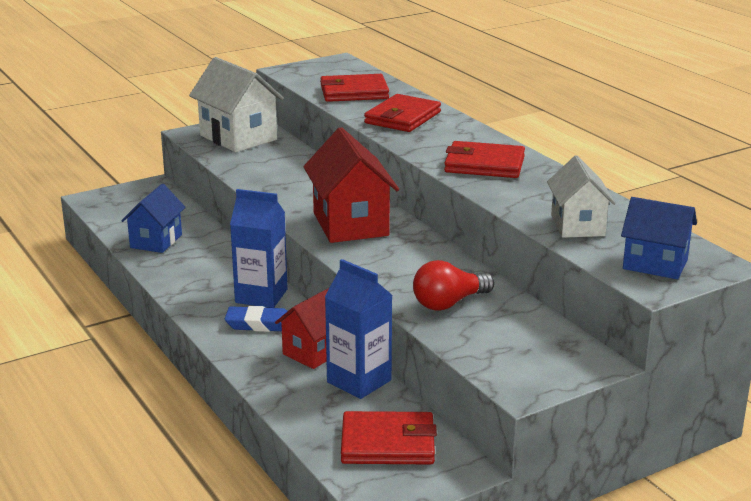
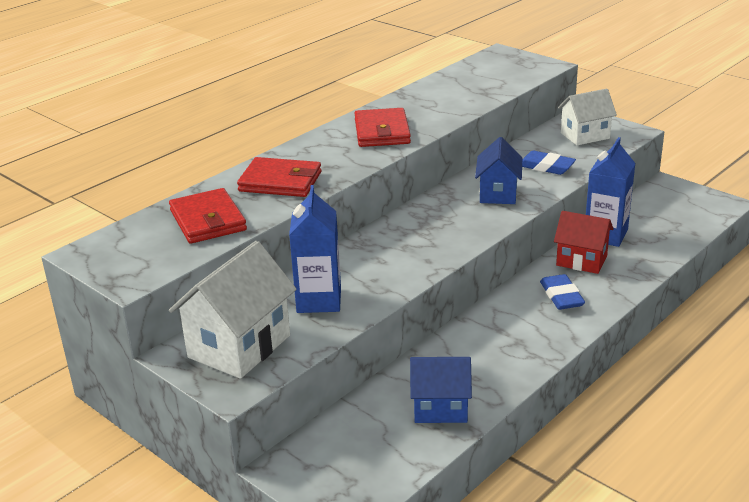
camera: 105 degrees left, 5 degrees up
blue carton [230,189,288,308] -> blue carton moved to [289,185,341,313]
red house [303,127,399,243] -> none
red wallet [341,411,437,464] -> none
red light bulb [413,260,494,310] -> blue eraser [522,151,576,175]
white house [547,156,616,238] -> white house moved to [558,89,617,145]
blue house [621,197,697,279] -> blue house moved to [475,137,522,204]

